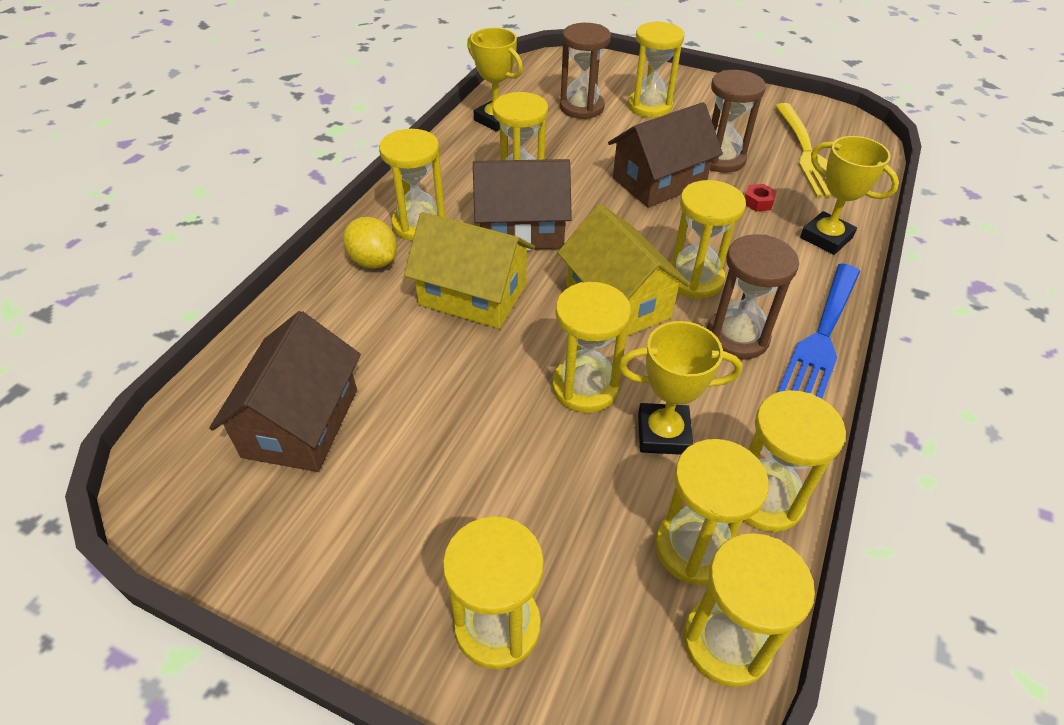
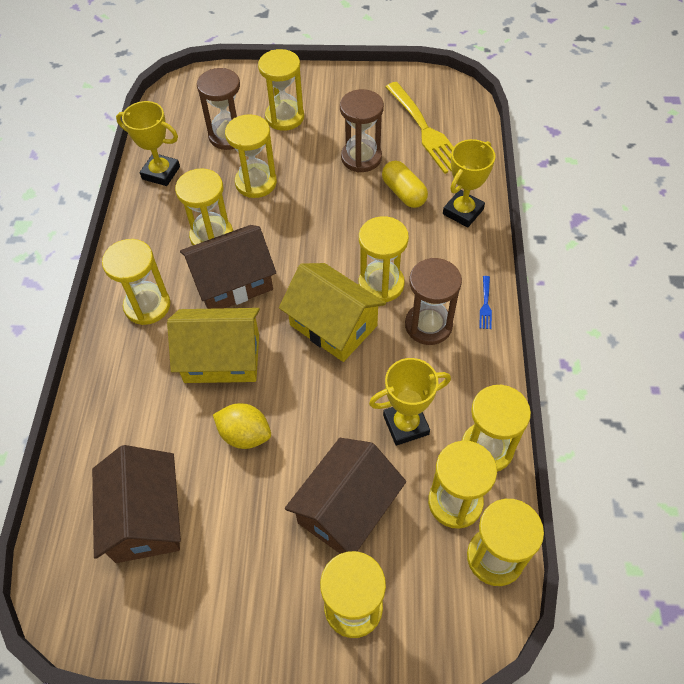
camera: 20 degrees left, 10 degrees up
yellow lemon [343,217,397,269] -> yellow lemon moved to [213,403,271,449]
yellow hourglass [552,282,631,413] -> yellow hourglass moved to [225,114,277,198]
brown house [608,102,723,208] -> brown house moved to [285,438,406,554]
red nut [745,184,777,211] -> yellow capsule [382,161,428,208]
blue fork [777,264,860,399] -> blue fork [479,276,492,329], size x0.40
yellow trophy [800,136,899,255] -> yellow trophy turned 75 degrees counterclockwise [443,139,495,227]

